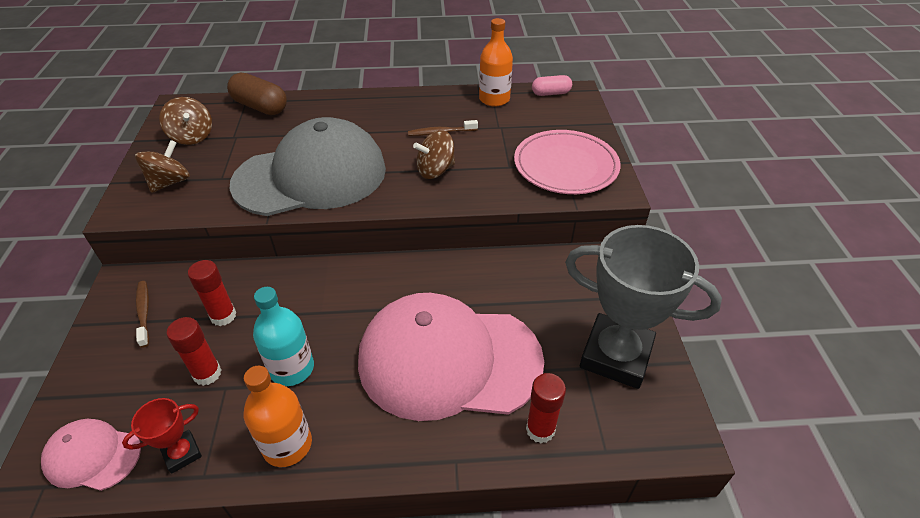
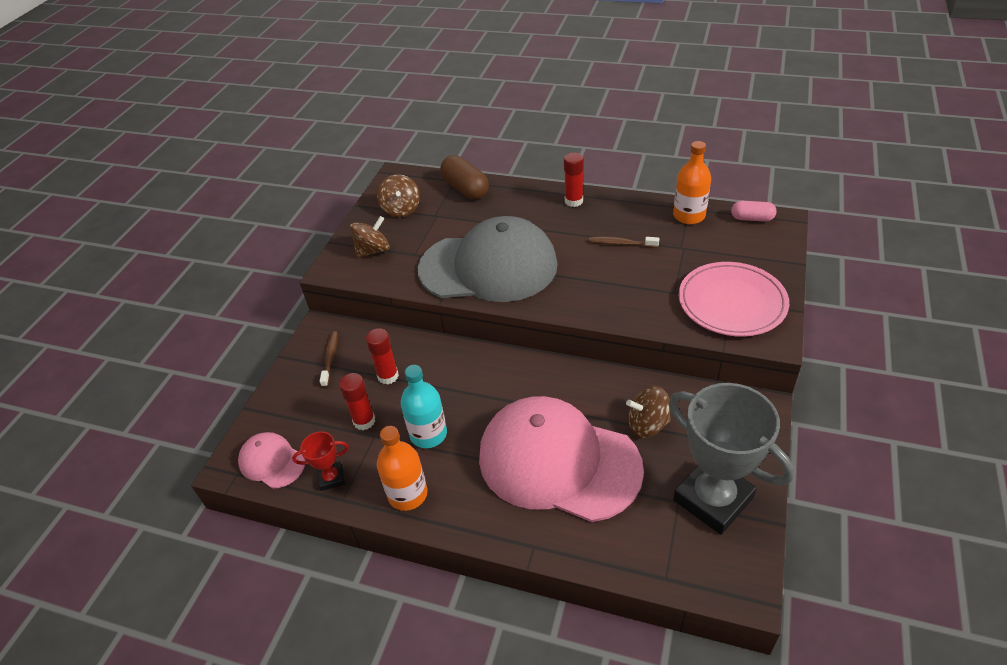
camera: 25 degrees right, 0 degrees up
brown spinning top [413,130,455,179] -> brown spinning top moved to [626,386,671,438]
red glue stick [526,373,566,443] -> red glue stick moved to [564,152,584,207]

